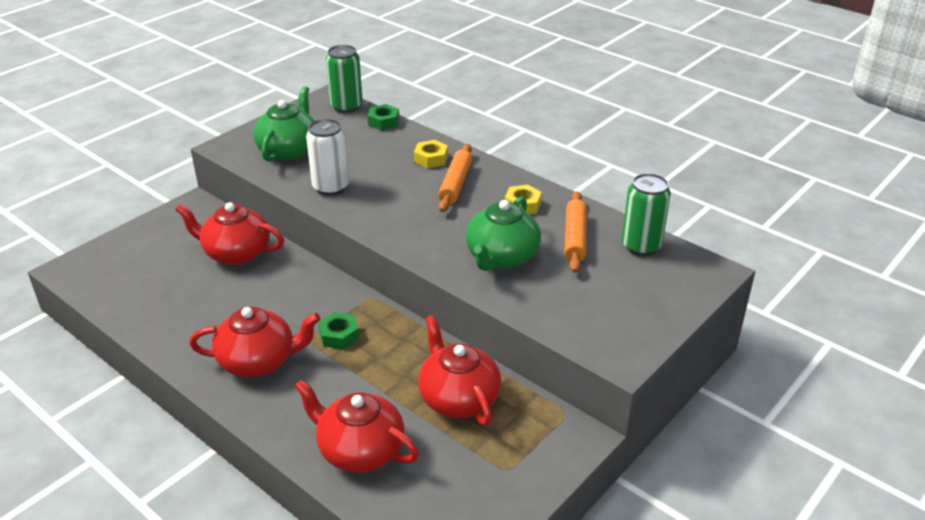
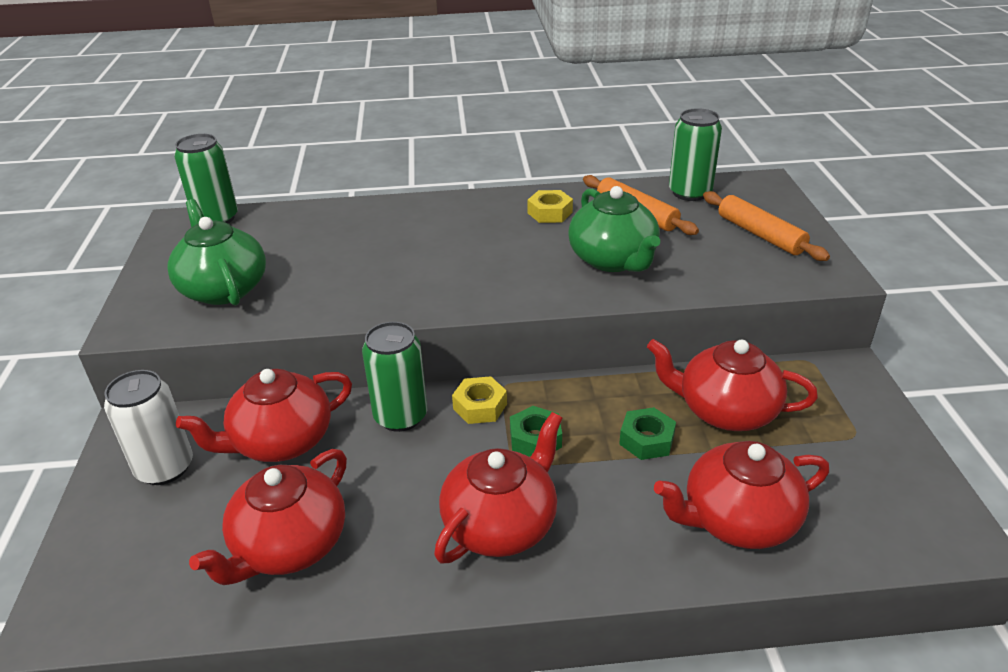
camera: 45 degrees left, 0 degrees up
white can [306,119,349,195] -> white can moved to [104,370,193,485]
green nut [367,104,399,130] -> green nut moved to [619,407,676,460]
yellow nut [414,140,448,168] -> yellow nut moved to [452,376,507,424]
orange rolling pin [438,144,472,212] -> orange rolling pin moved to [703,191,830,261]
none -> red teapot [189,449,347,585]
none -> green can [362,322,427,432]

